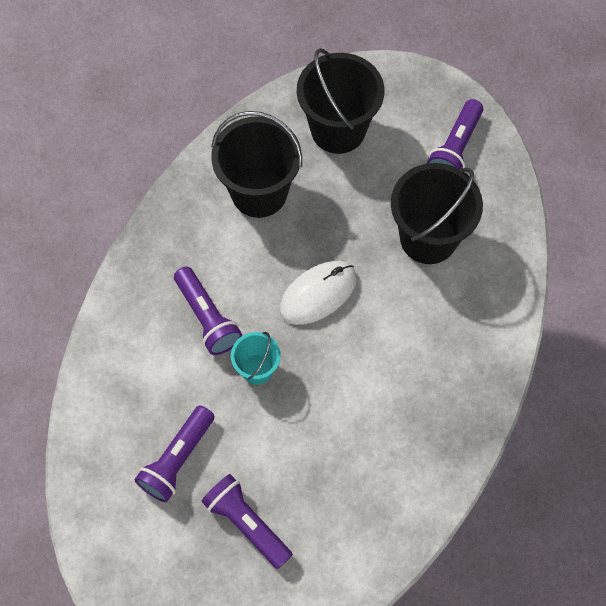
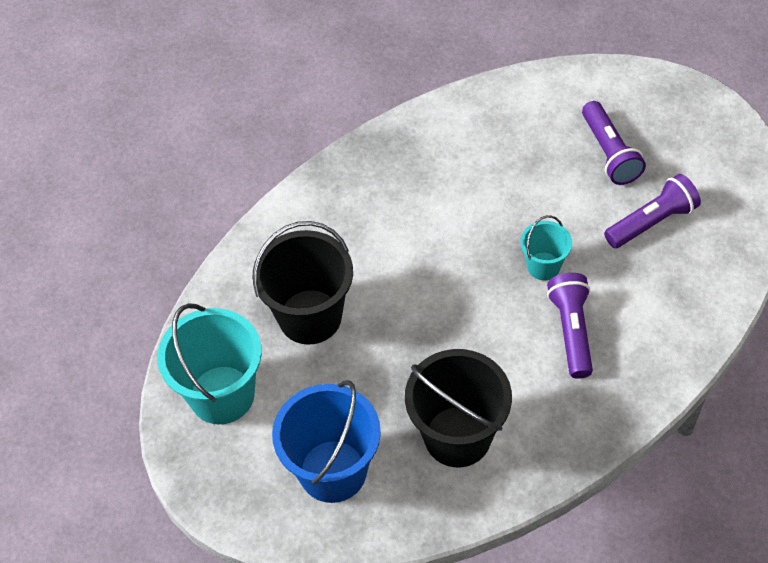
camera: 150 degrees left, 10 degrees down
white mouse [280,261,357,325] -> none
black bucket [297,48,384,154] -> blue bucket [272,380,381,503]
purple flashlight [427,99,483,169] -> turquoise bucket [157,303,262,424]

